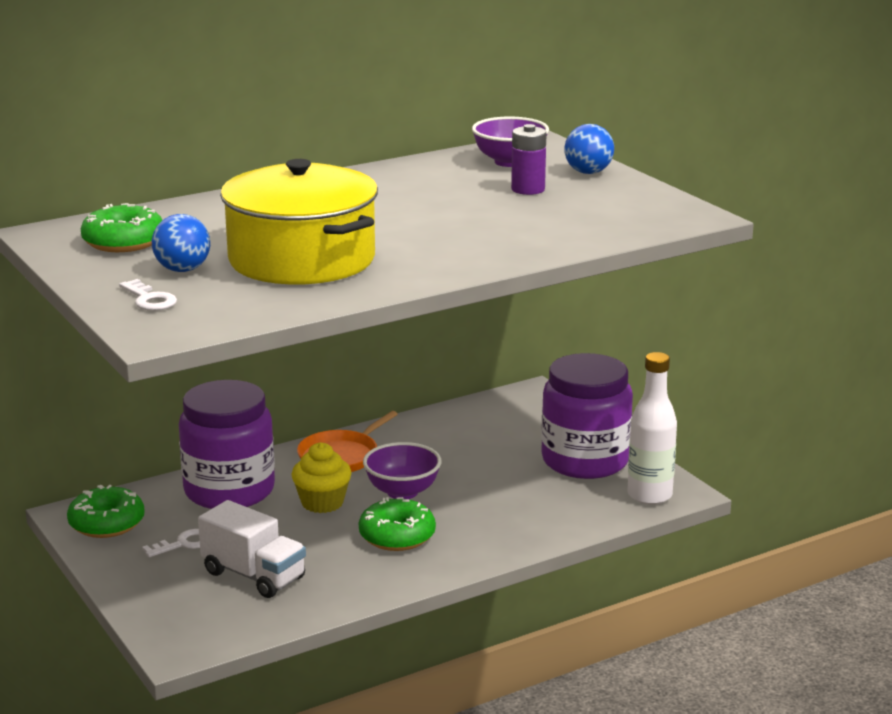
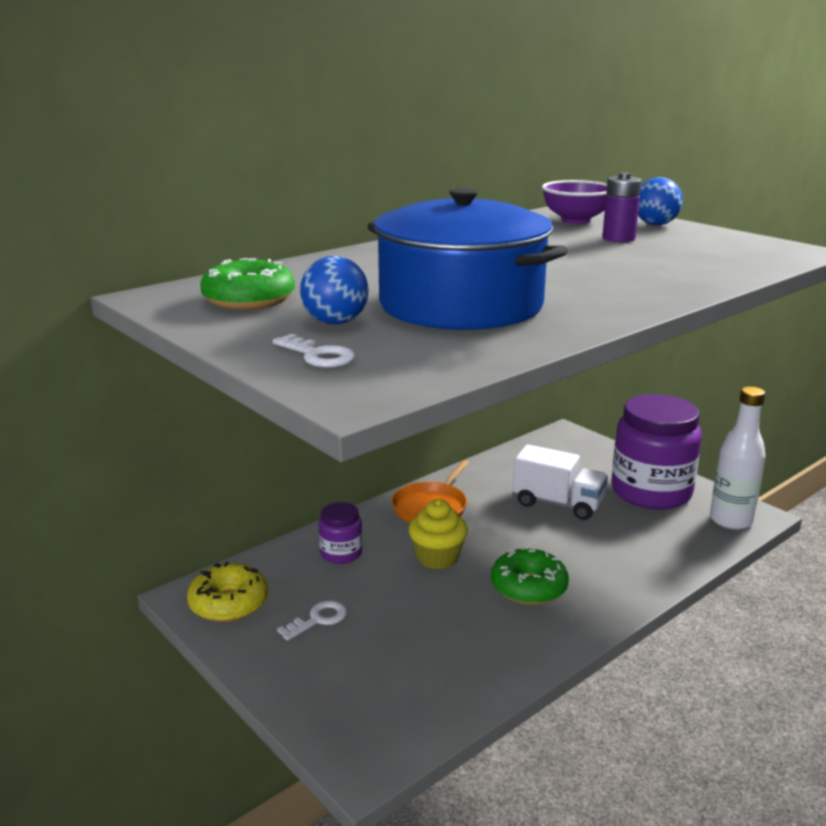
camera: 10 degrees left, 0 degrees up
green donut [67,485,145,538] -> yellow donut [187,562,268,622]
purple jar [179,380,275,509] -> purple jar [319,502,362,564], size x0.47
white truck [198,500,306,598] -> white truck moved to [513,444,608,520]
yellow pot [220,159,378,285] -> blue pot [368,188,568,330]
purple bowl [363,442,441,499] -> none

